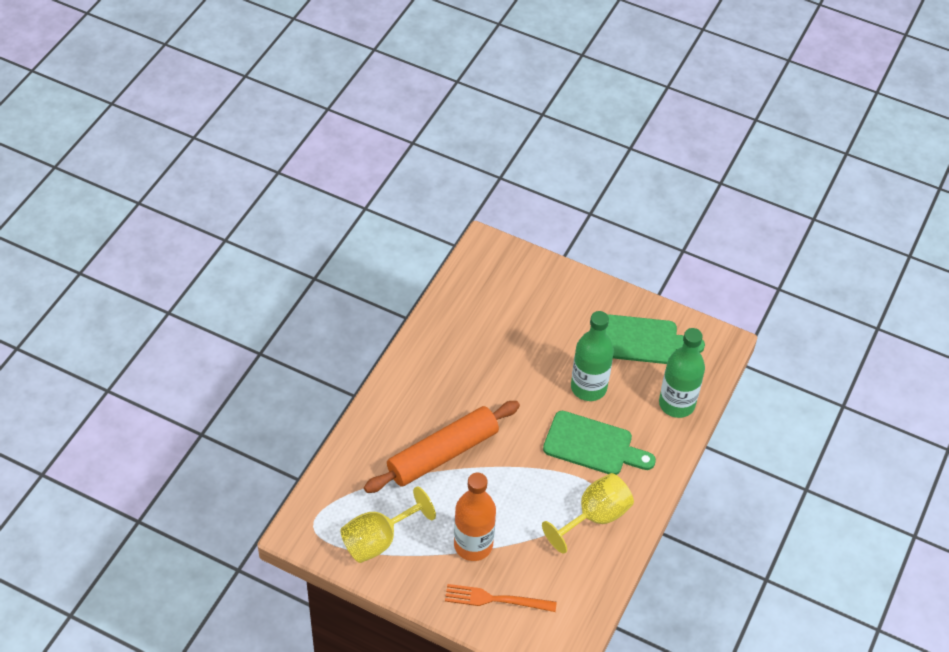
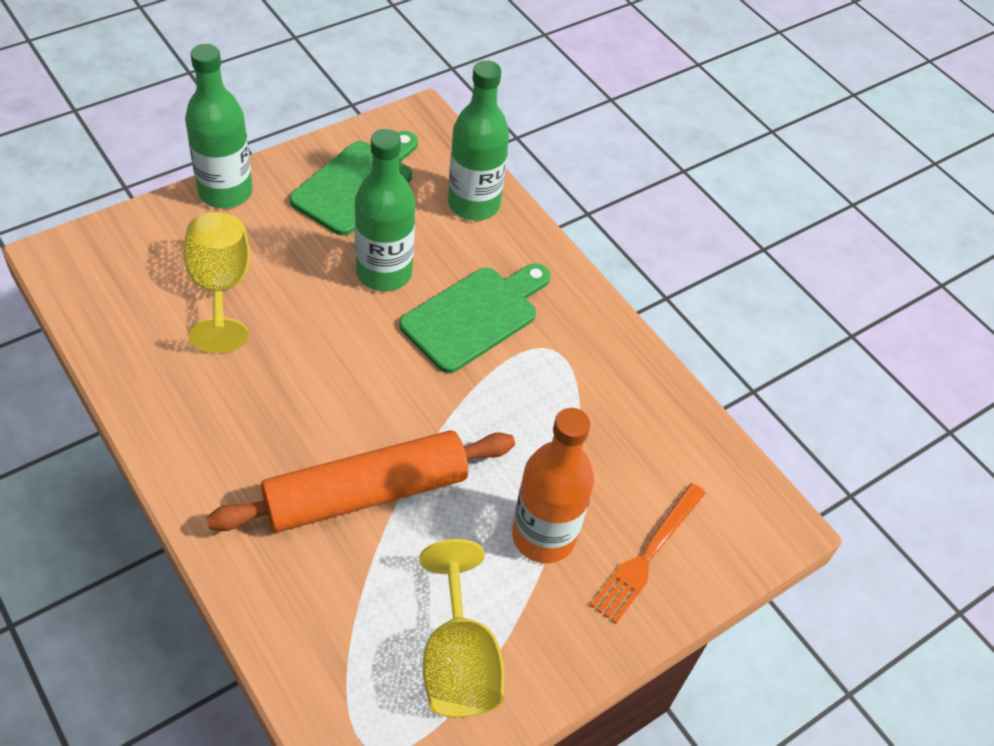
camera: 65 degrees left, 0 degrees up
orange rolling pin [364,401,520,493] -> orange rolling pin turned 75 degrees clockwise [206,430,515,532]
yellow goblet [542,473,634,554] -> yellow goblet moved to [183,212,250,353]
none -> green bottle [185,44,253,208]

